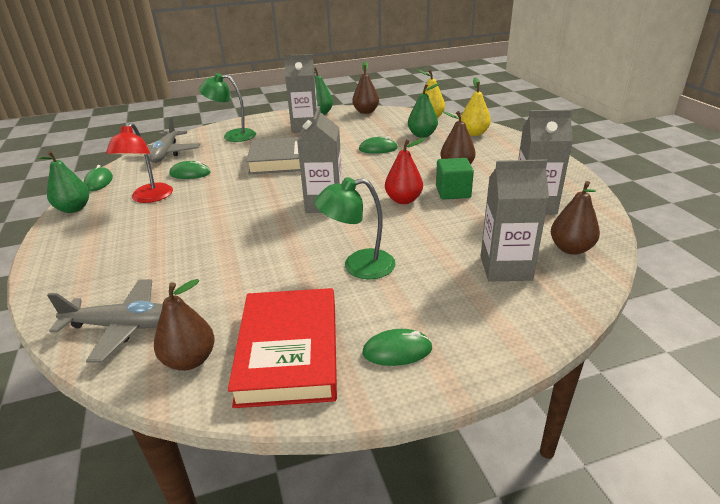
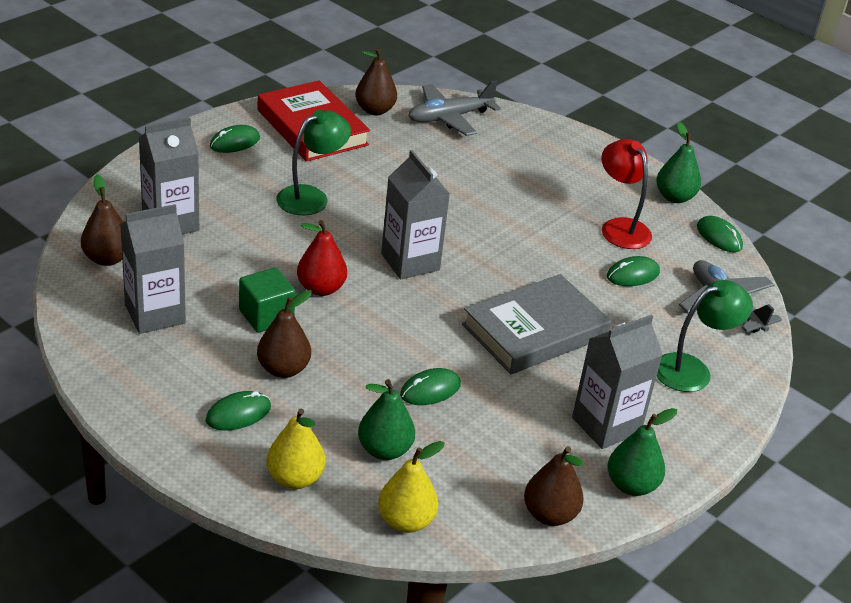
camera: 145 degrees right, 5 degrees up
none -> green mouse [206,391,271,430]

